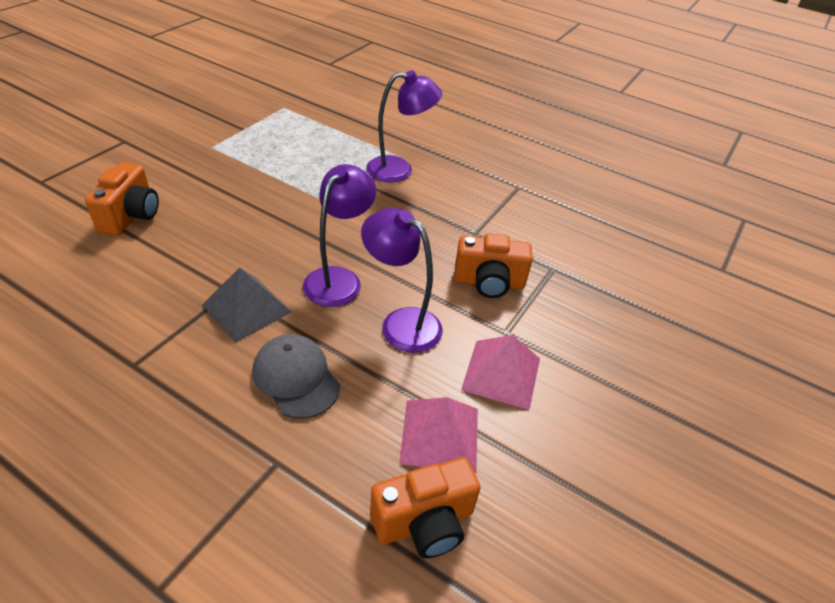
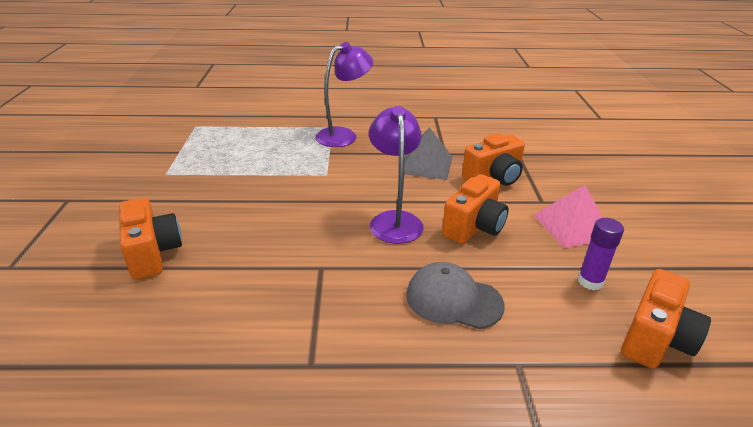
camera: 30 degrees left, 10 degrees down
grey pyramid [202,267,291,343] -> grey pyramid moved to [398,127,452,180]
purple lamp [361,208,443,353] -> orange camera [442,174,508,244]
pink pyramid [399,397,478,473] -> purple glue stick [578,218,624,290]

